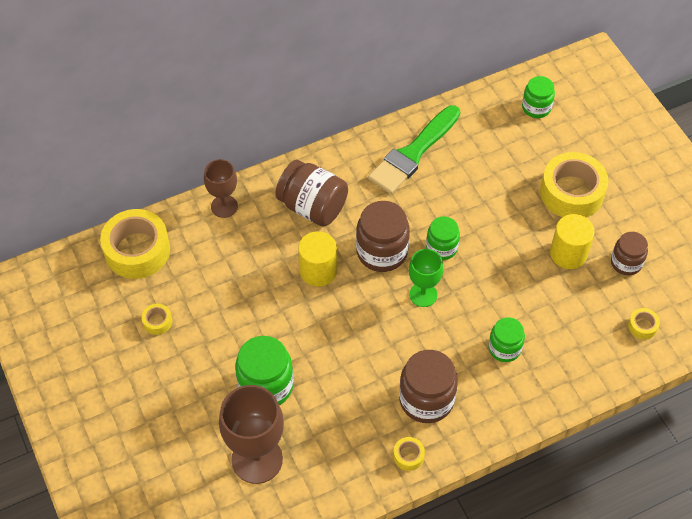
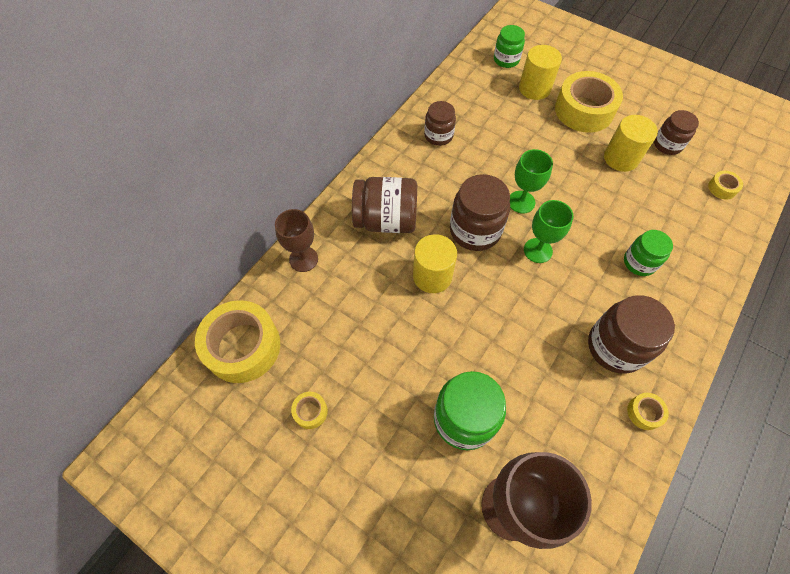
camera: 30 degrees left, 5 degrees up
green brush [368,105,460,194] -> brown jar [424,101,456,146]
green jar [426,217,460,260] -> green goblet [510,149,553,213]
none -> yellow cylinder [519,45,562,100]

